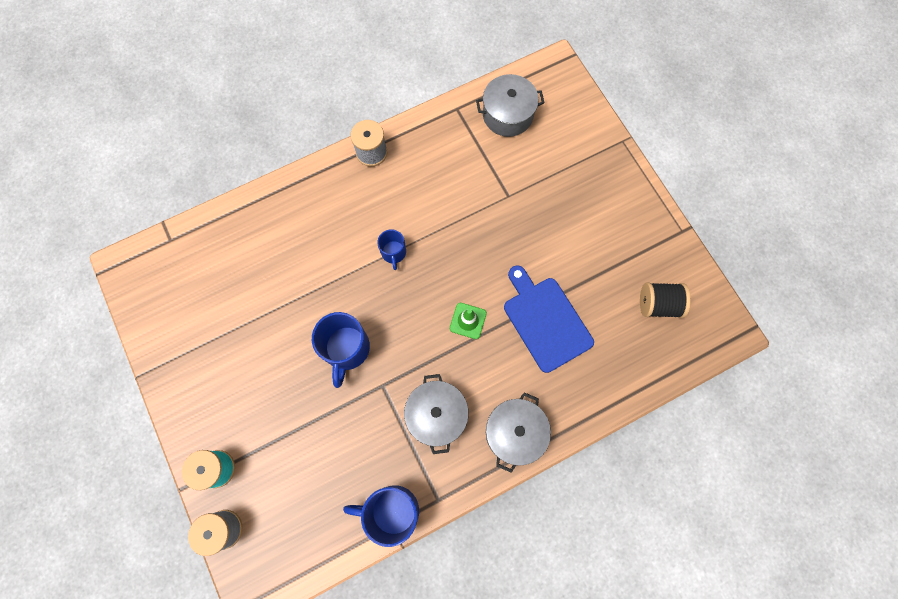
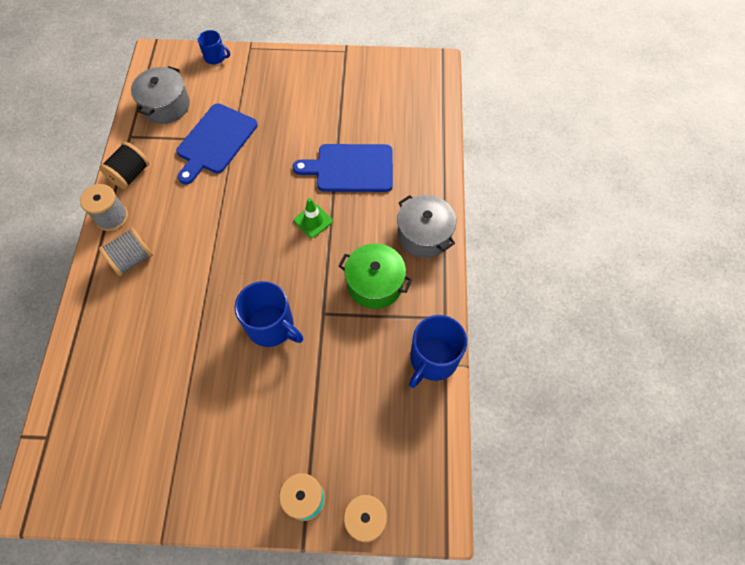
camera: 60 degrees left, 10 degrees down
blue mug [377,229,406,270] -> blue mug moved to [198,30,230,64]
grey pot [404,374,469,454] -> green pot [339,243,412,309]
black spool [640,282,691,318] -> black spool moved to [99,142,149,189]
none -> grey spool [99,227,153,276]
none -> blue cutting board [176,103,258,184]

